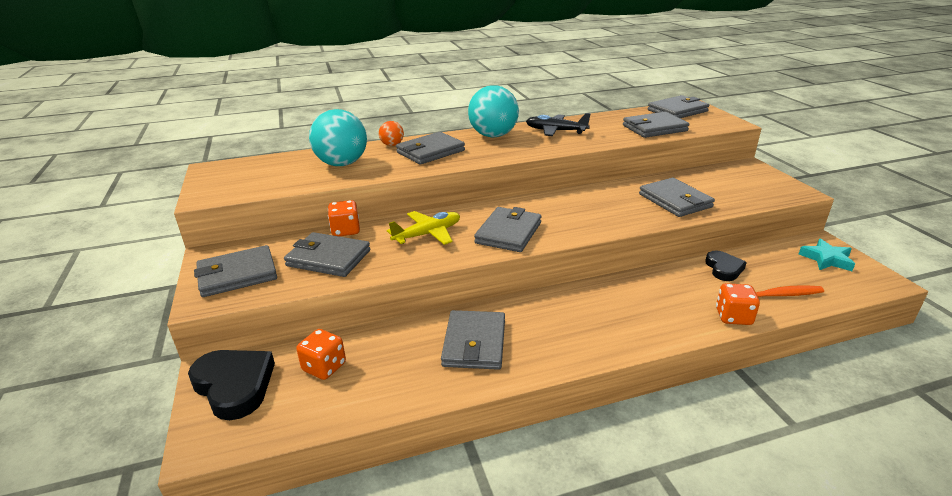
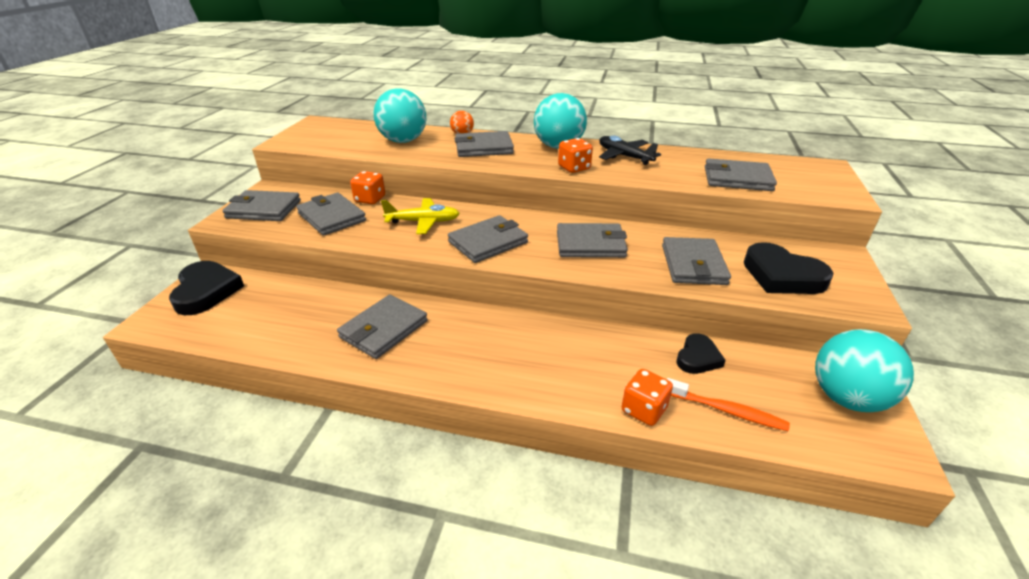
camera: 30 degrees right, 5 degrees up
orange dice [296,329,346,380] -> orange dice moved to [558,138,593,173]
grey wallet [648,95,709,118] -> grey wallet moved to [557,223,628,258]
turquoise star [799,239,855,271] -> turquoise ball [815,329,914,412]
none -> black heart [744,242,833,294]

